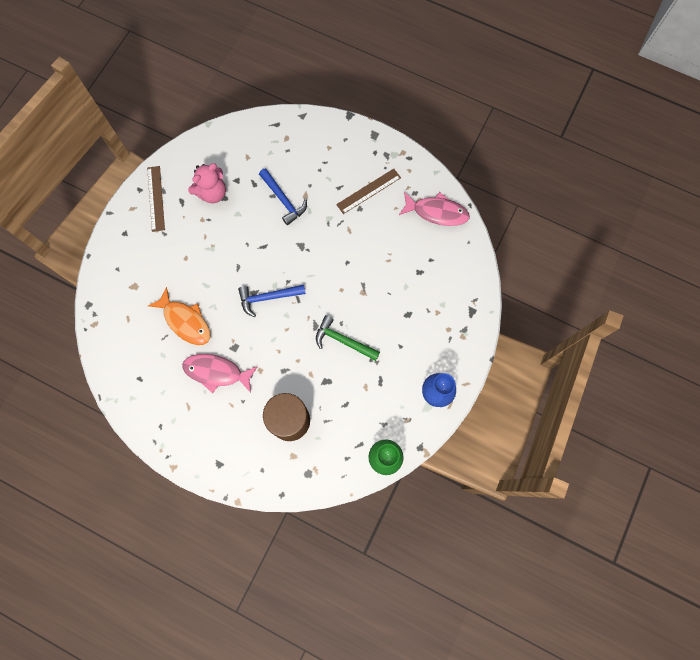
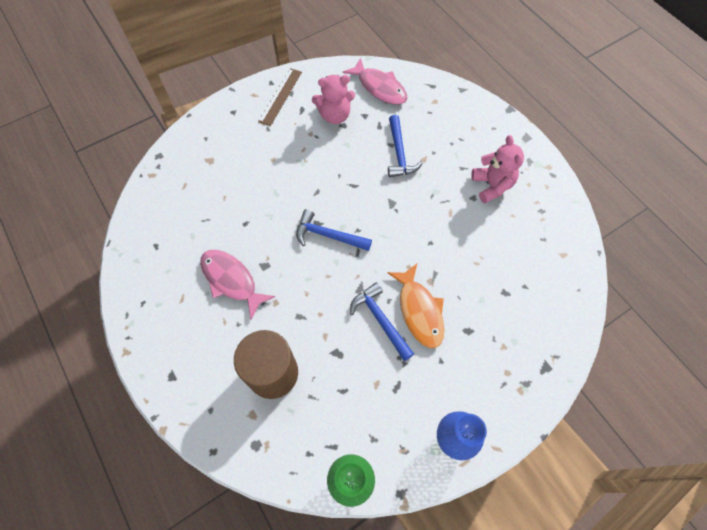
camera: 30 degrees right, 10 degrees down
orange fish [148,287,210,345] -> orange fish moved to [388,264,444,348]
green hammer [316,315,380,361] -> blue hammer [350,282,414,361]
brown ruler [336,169,401,214] -> pink teddy bear [471,135,524,203]
pink fish [399,192,470,226] -> pink fish moved to [343,58,407,105]

